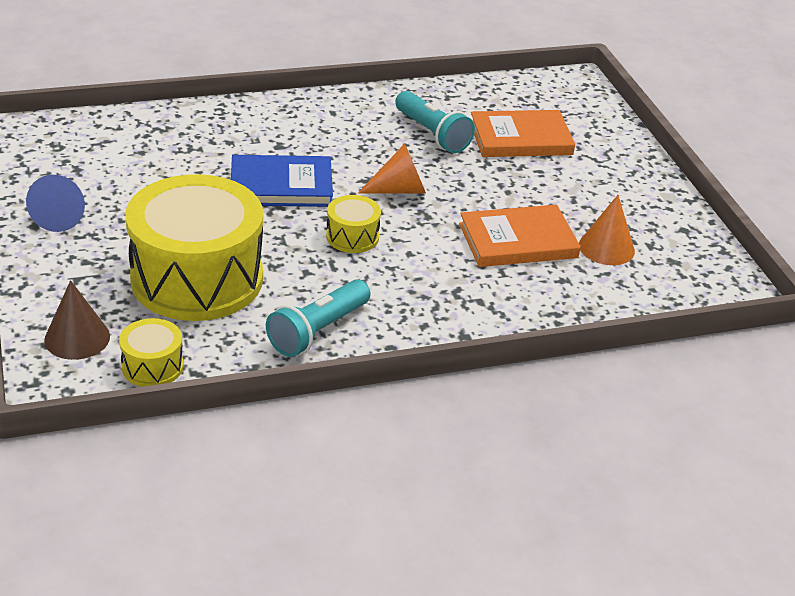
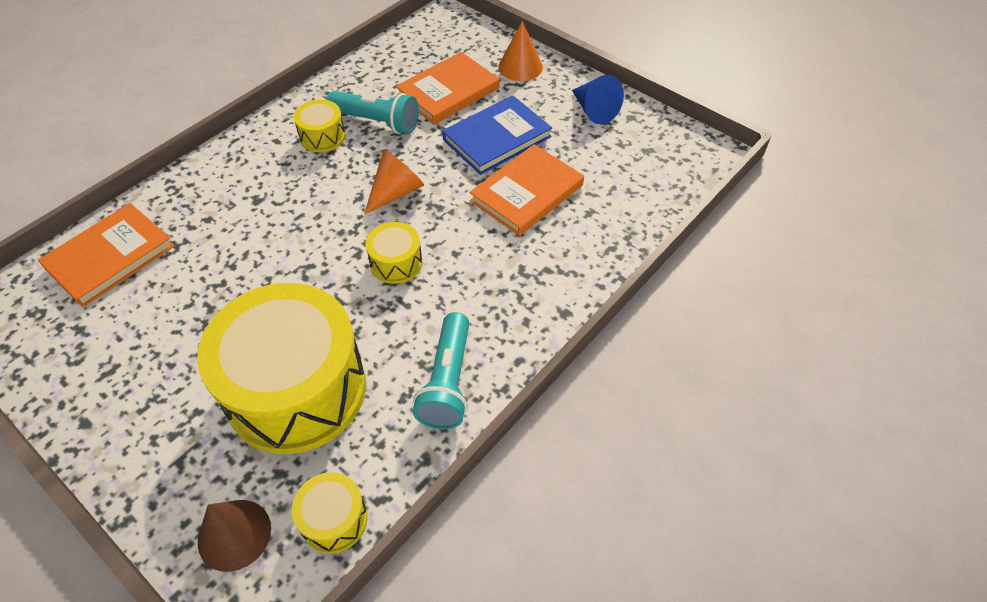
camera: 30 degrees left, 15 degrees up
blue cone [26,175,85,232] -> blue cone moved to [572,75,624,124]
blue book [231,155,333,207] -> blue book moved to [442,96,552,175]
orange cone [579,195,635,265] -> orange cone moved to [498,21,543,81]
none -> orange book [38,203,174,307]
none -> yellow drum [294,99,345,152]

